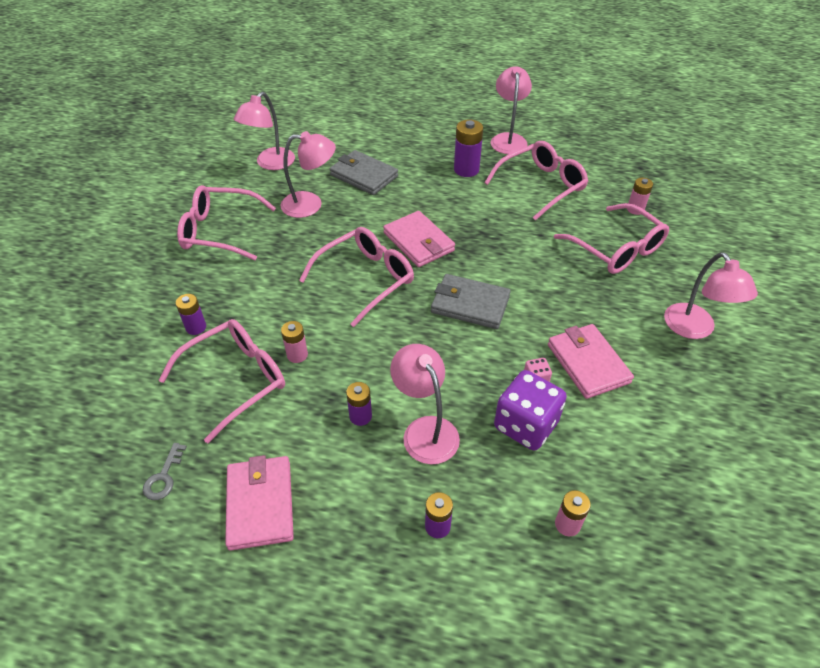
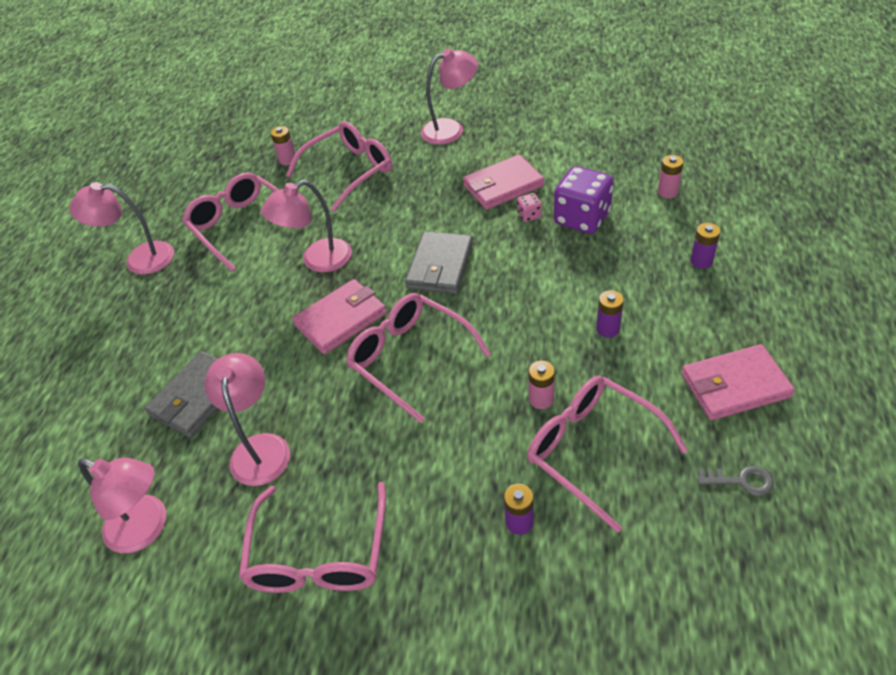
camera: 90 degrees left, 0 degrees up
pink lamp [390,344,460,464] -> pink lamp moved to [261,180,352,272]
purple battery [454,120,483,177] -> none

